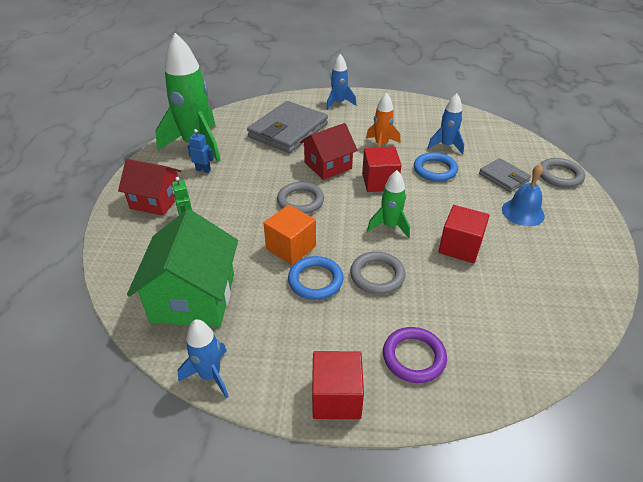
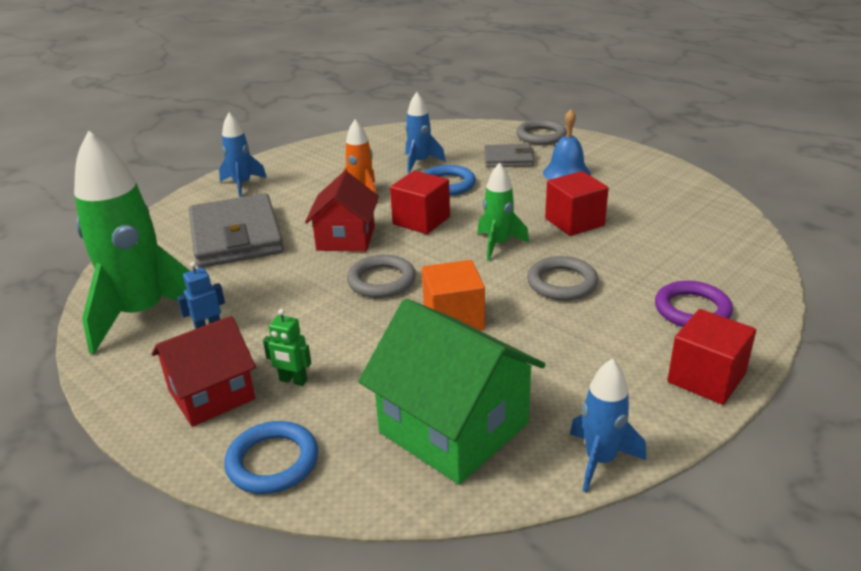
camera: 50 degrees left, 10 degrees down
blue ring [288,256,344,300] -> blue ring moved to [224,421,318,494]

